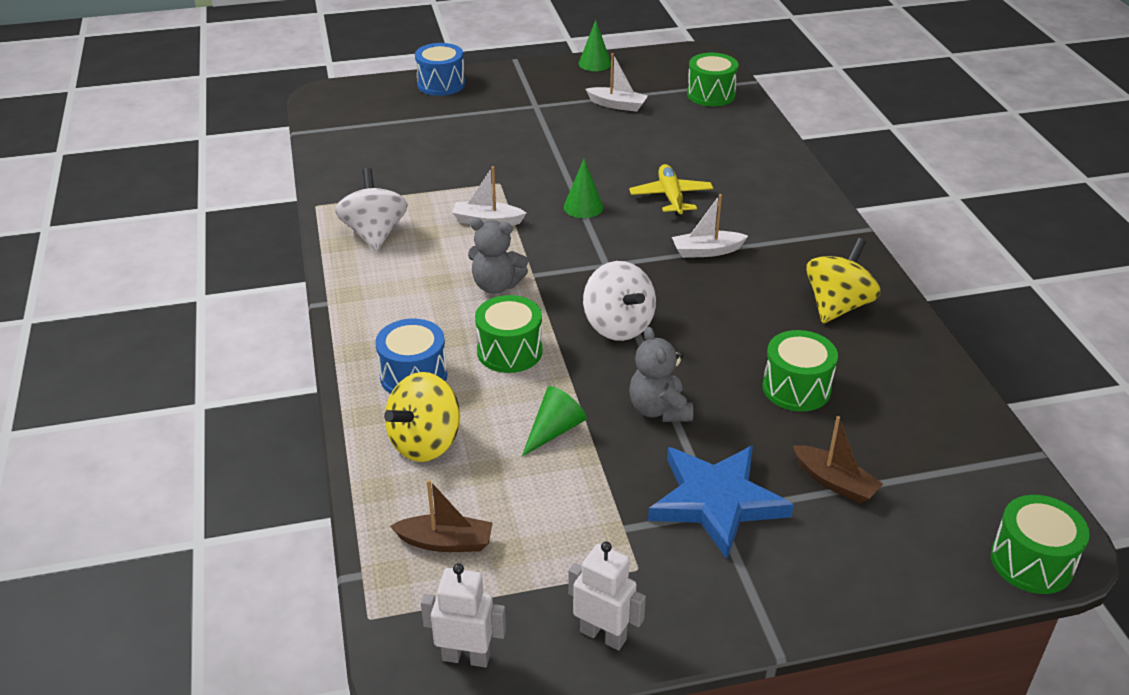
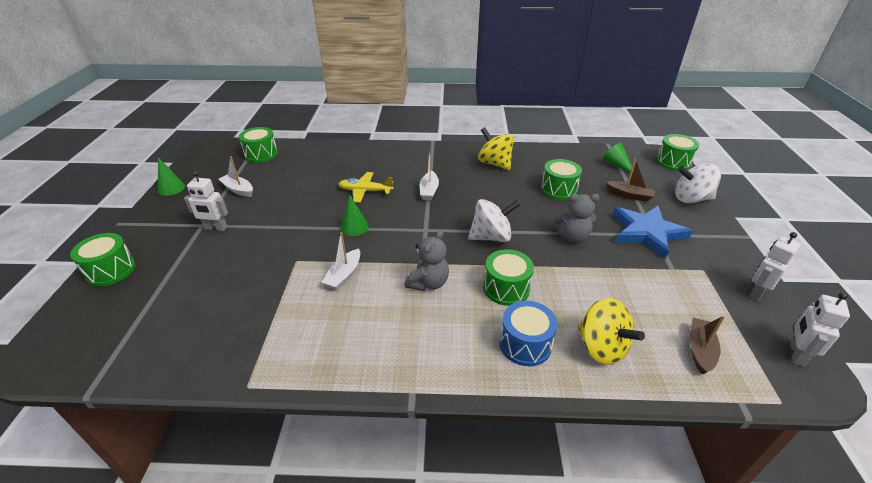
camera: 75 degrees left, 0 degrees up
white spinning top [335,168,408,251] -> white spinning top moved to [675,163,721,203]
blue drum [415,43,465,96] -> green drum [70,233,136,286]
green cone [522,386,587,456] -> green cone moved to [603,143,633,174]
white boat [586,53,648,112] -> white boat turned 90 degrees counterclockwise [219,156,253,197]
brown boat [793,416,883,504] -> brown boat turned 60 degrees clockwise [606,158,655,202]
none -> white robot [184,171,228,231]

